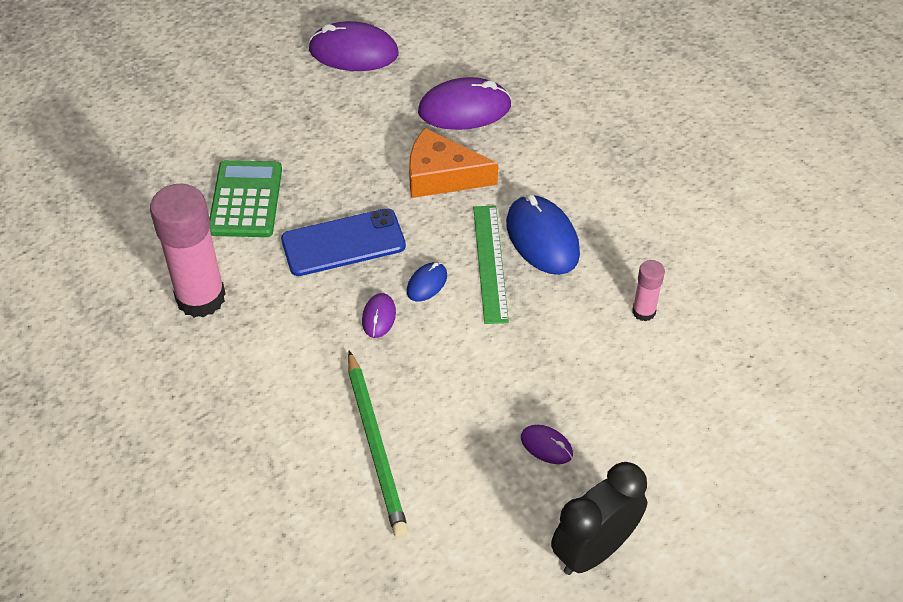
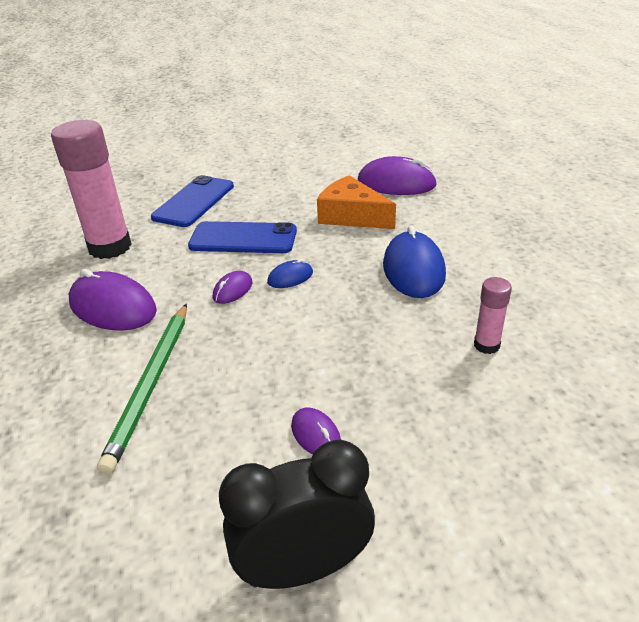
camera: 25 degrees right, 15 degrees down
green calculator [210,160,282,237] -> blue phone [151,175,234,227]
purple mouse [308,21,399,71] -> purple mouse moved to [69,269,157,331]
green ruler [473,205,509,324] -> none

